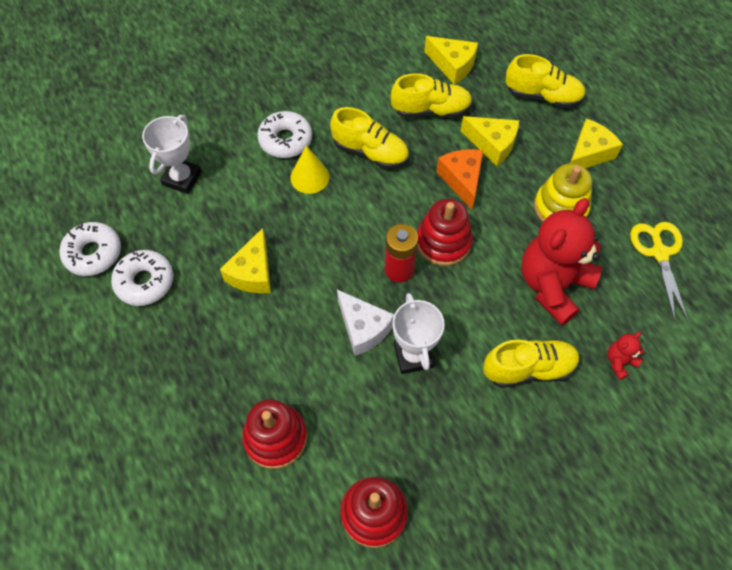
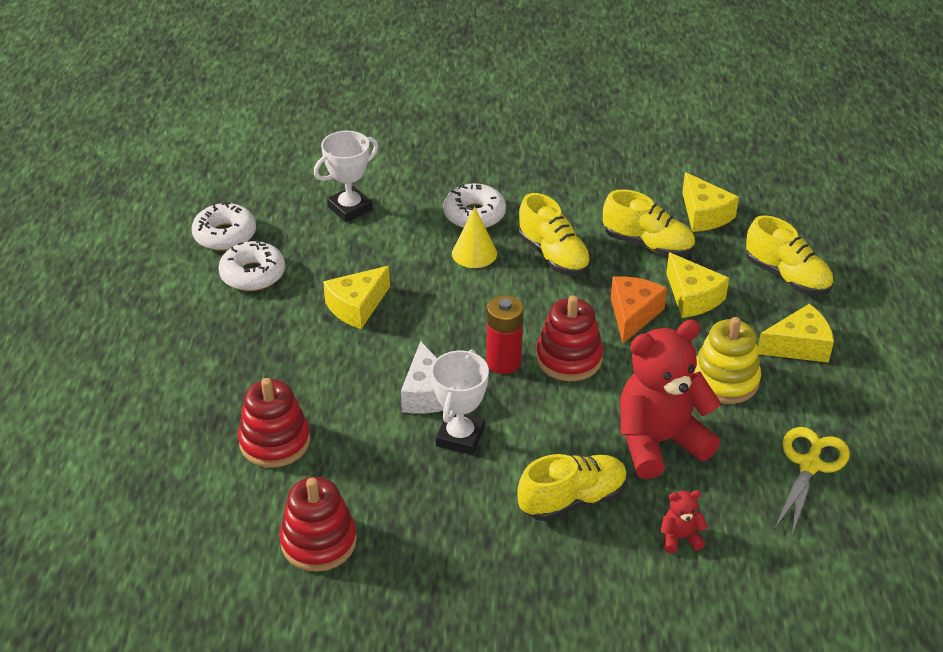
camera: 30 degrees right, 20 degrees down
yellow shoe [483,339,580,388] -> yellow shoe turned 45 degrees counterclockwise [517,454,628,521]

